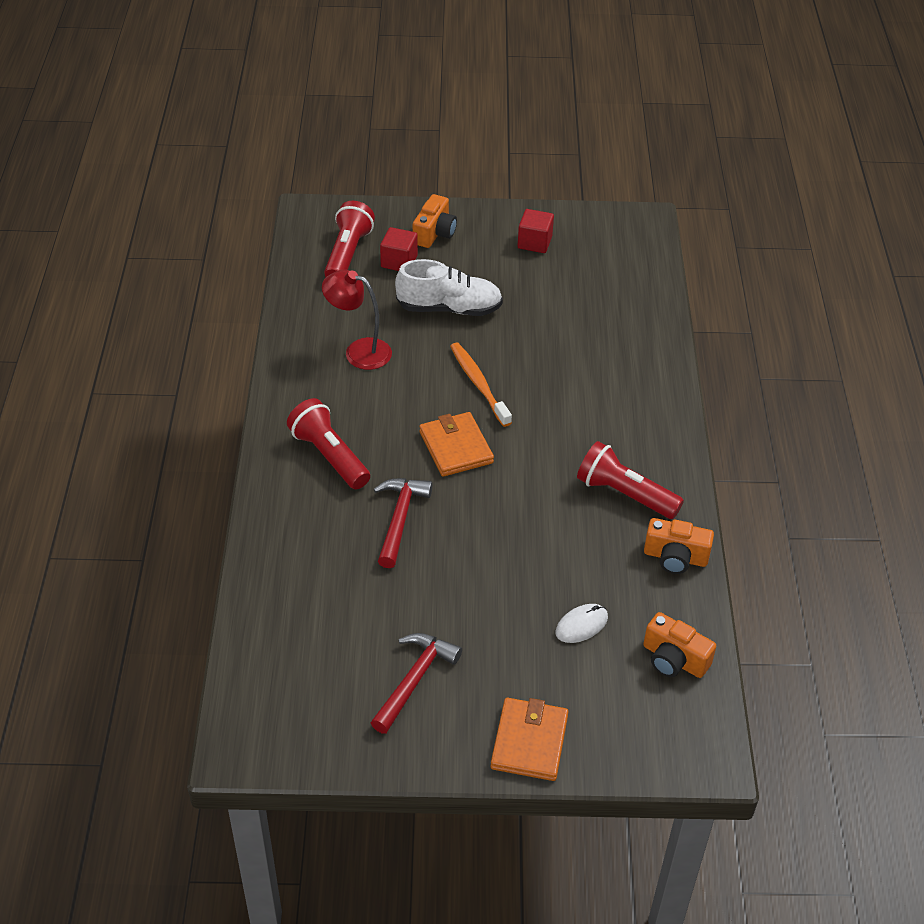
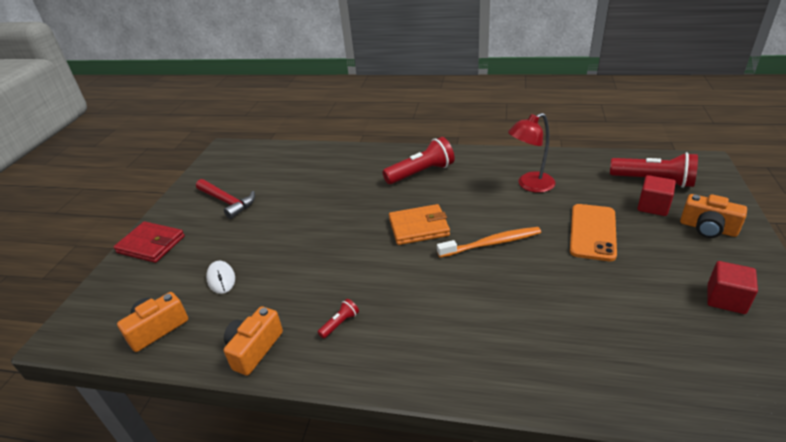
camera: 105 degrees right, 10 degrees down
red lamp [322,270,392,370] -> red lamp turned 150 degrees counterclockwise [508,113,555,193]
red hammer [373,478,433,568] -> none
white shoe [395,259,503,316] -> orange phone [570,204,617,261]
orange wallet [491,698,569,781] -> red wallet [114,221,185,263]
red flashlight [577,441,684,519] -> red flashlight [318,299,359,339], size x0.45

